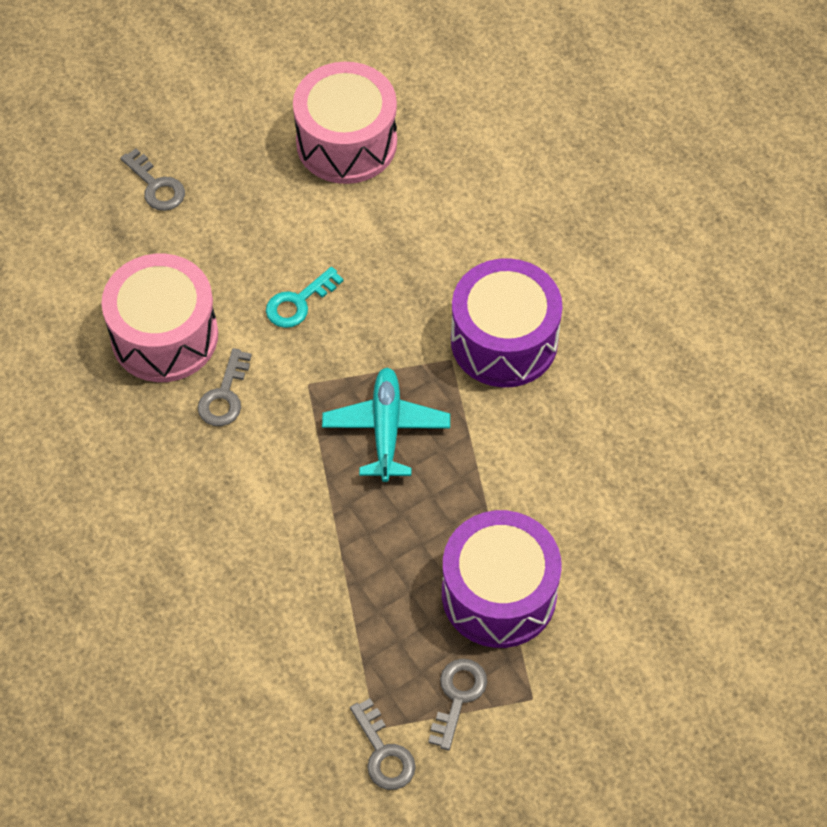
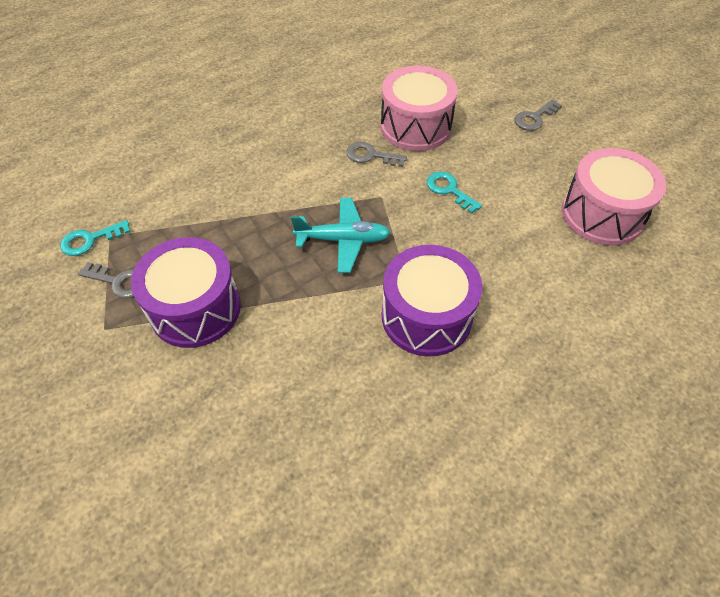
camera: 90 degrees right, 5 degrees down
grey key [350,698,416,790] -> turquoise key [60,220,131,256]

